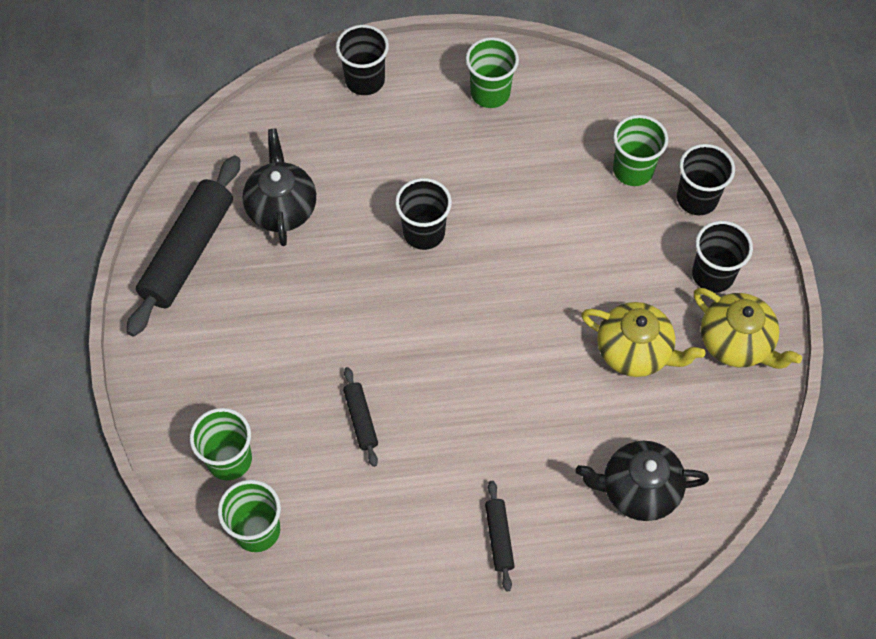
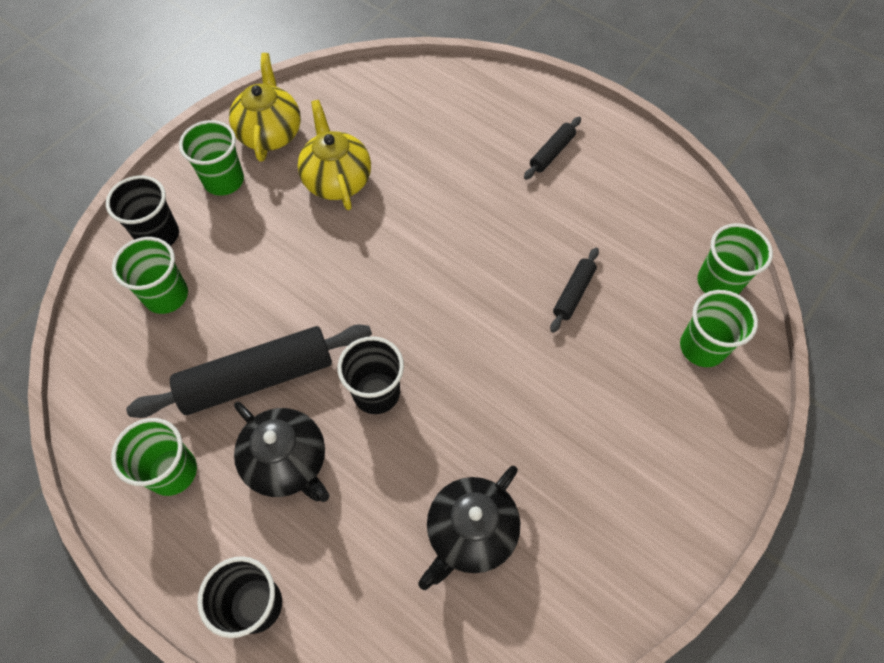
camera: 135 degrees left, 0 degrees up
black rolling pin [127,155,240,337] -> black rolling pin moved to [126,324,372,418]
black teapot [576,441,709,521] -> black teapot moved to [234,402,329,502]
black cup [692,221,753,293] -> green cup [179,120,244,196]

